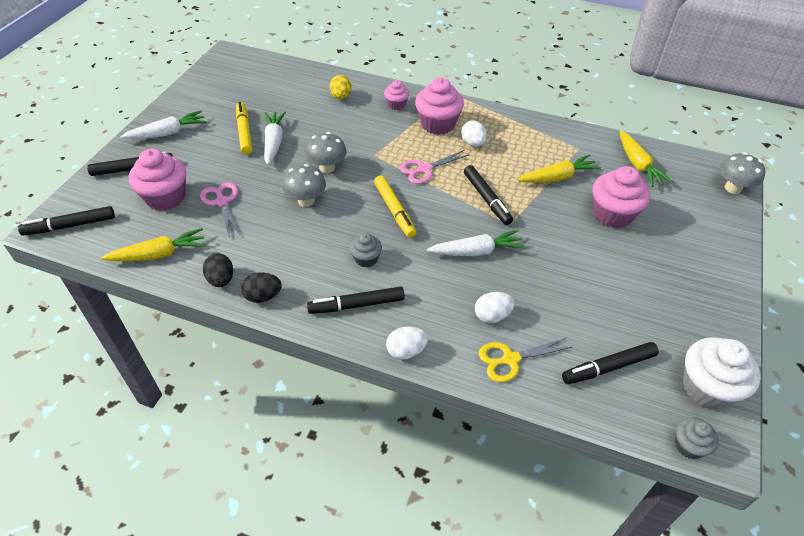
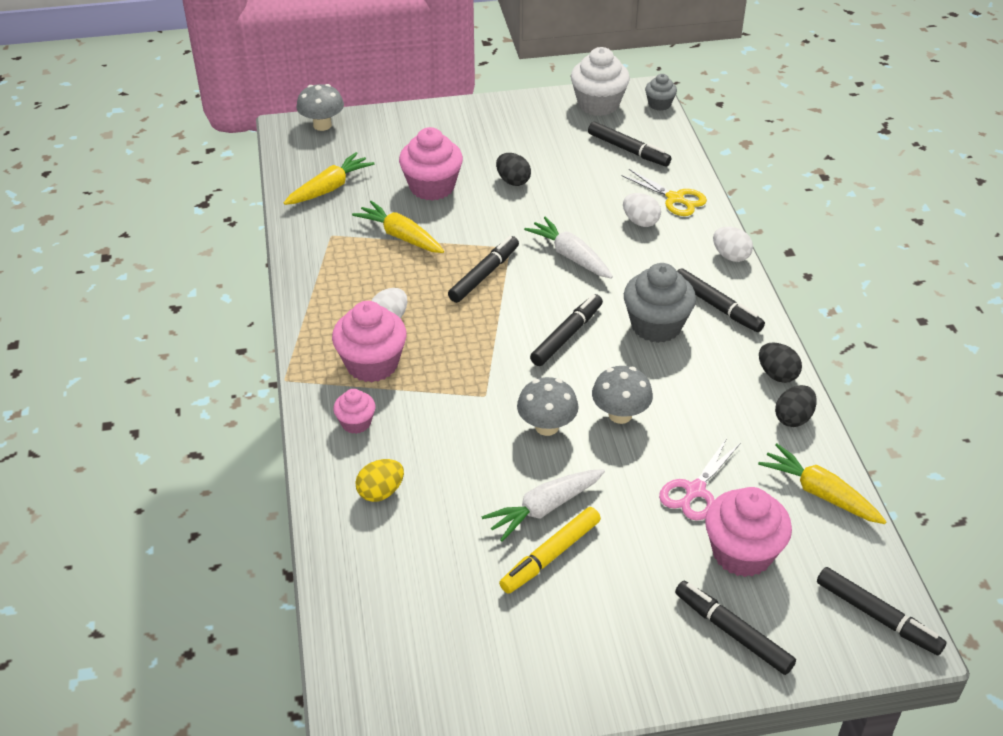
camera: 120 degrees left, 5 degrees down
white carrot [120,110,207,139] -> none
grey cupcake [350,233,382,268] -> grey cupcake [624,263,696,343], size x1.84
yellow marker [374,175,417,238] -> black marker [530,294,603,366]
pink scissors [400,150,470,184] -> none
none -> black egg [496,153,531,186]

